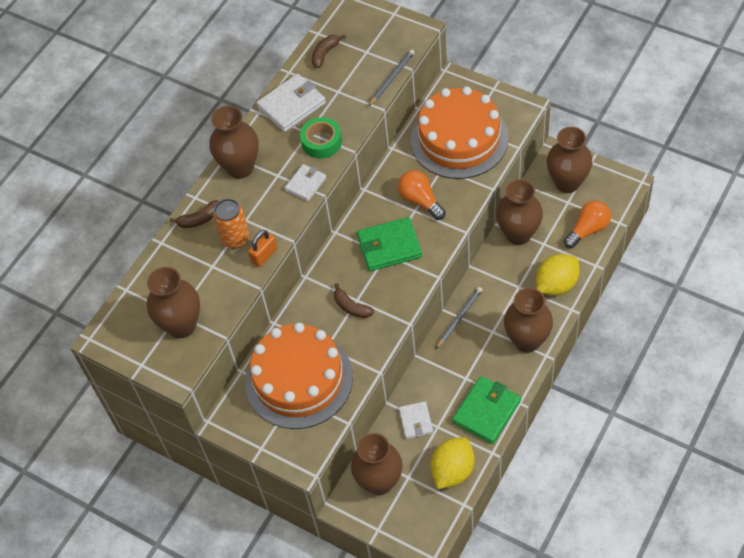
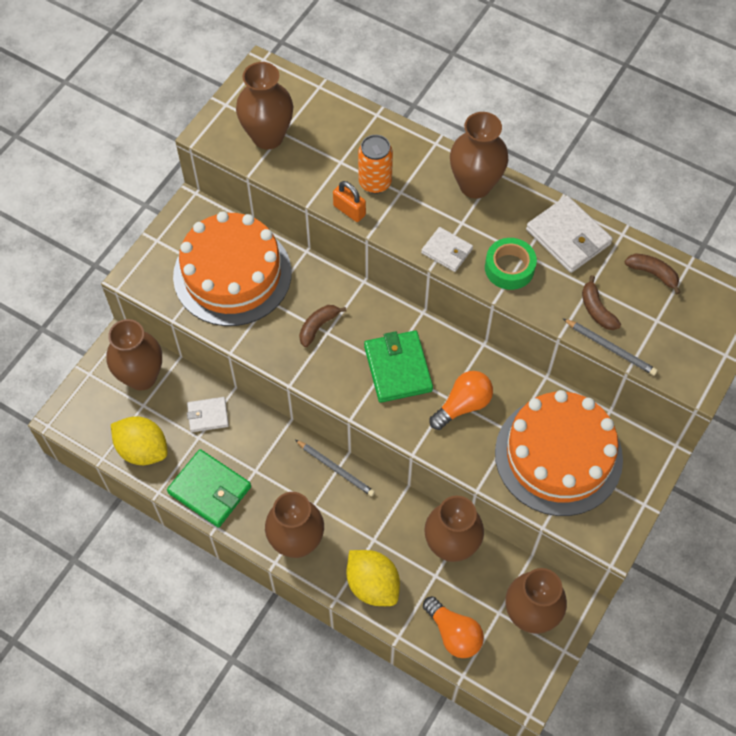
camera: 85 degrees right, 5 degrees up
brown banana [170,200,219,228] -> brown banana moved to [582,275,621,330]

